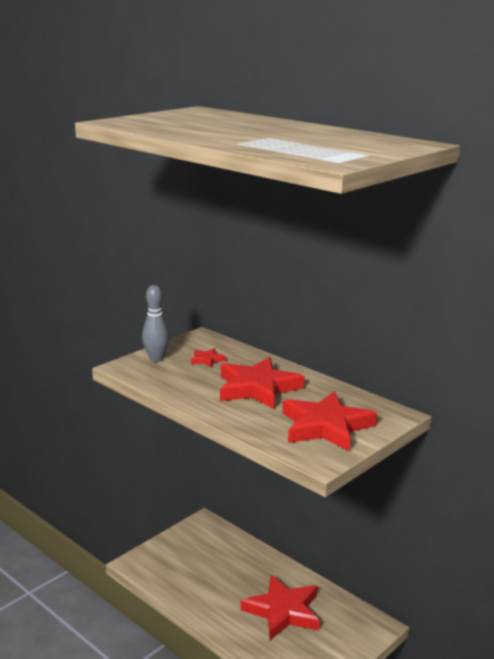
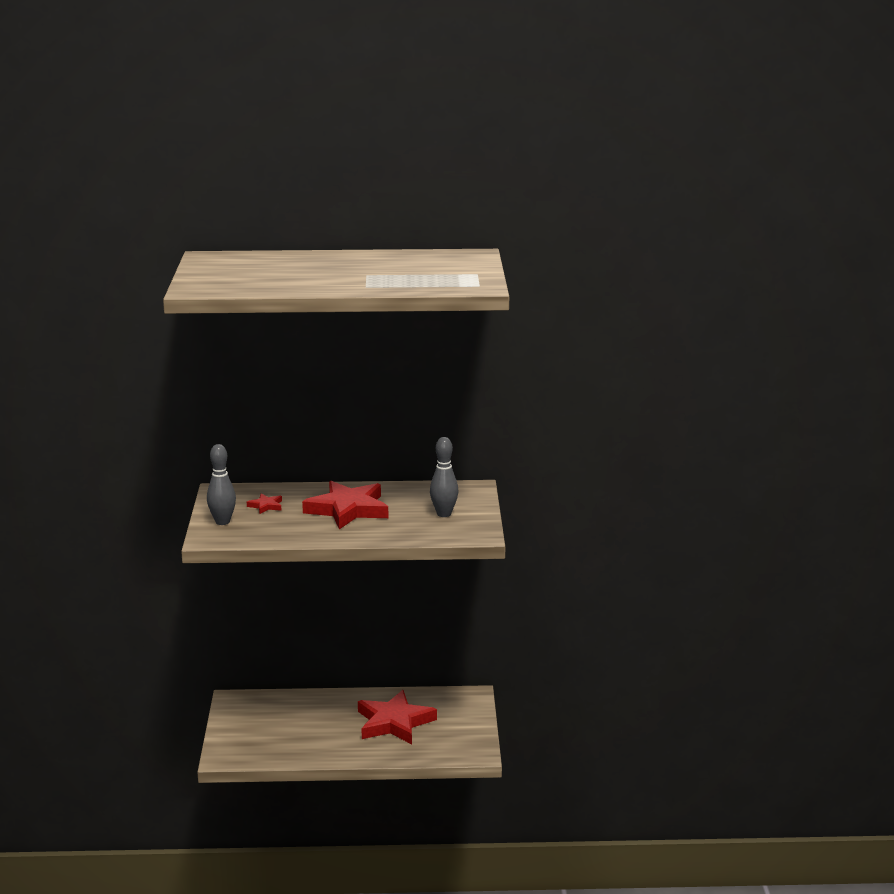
camera: 45 degrees left, 0 degrees up
red star [282,391,377,452] -> grey bowling pin [430,437,458,517]

